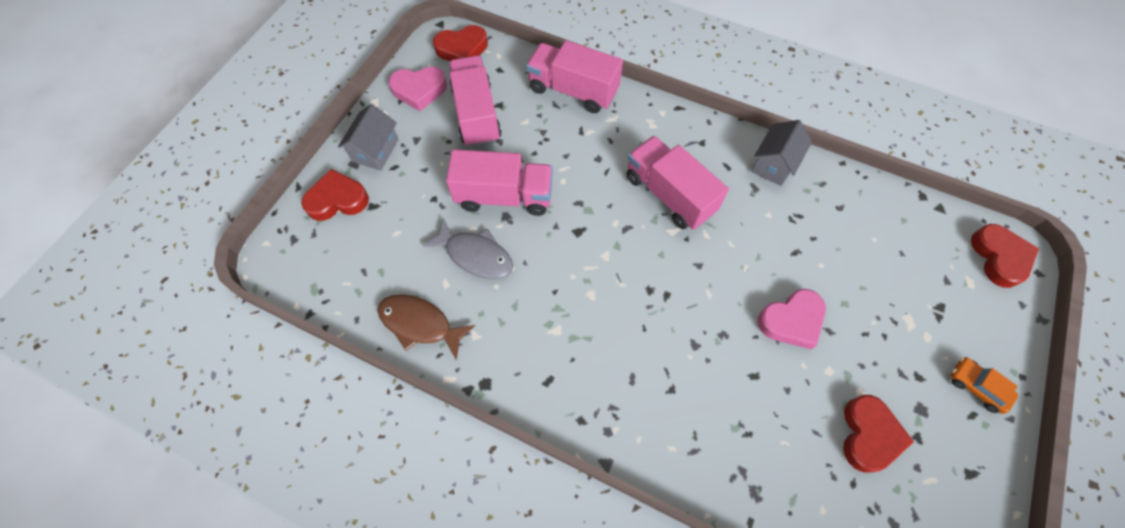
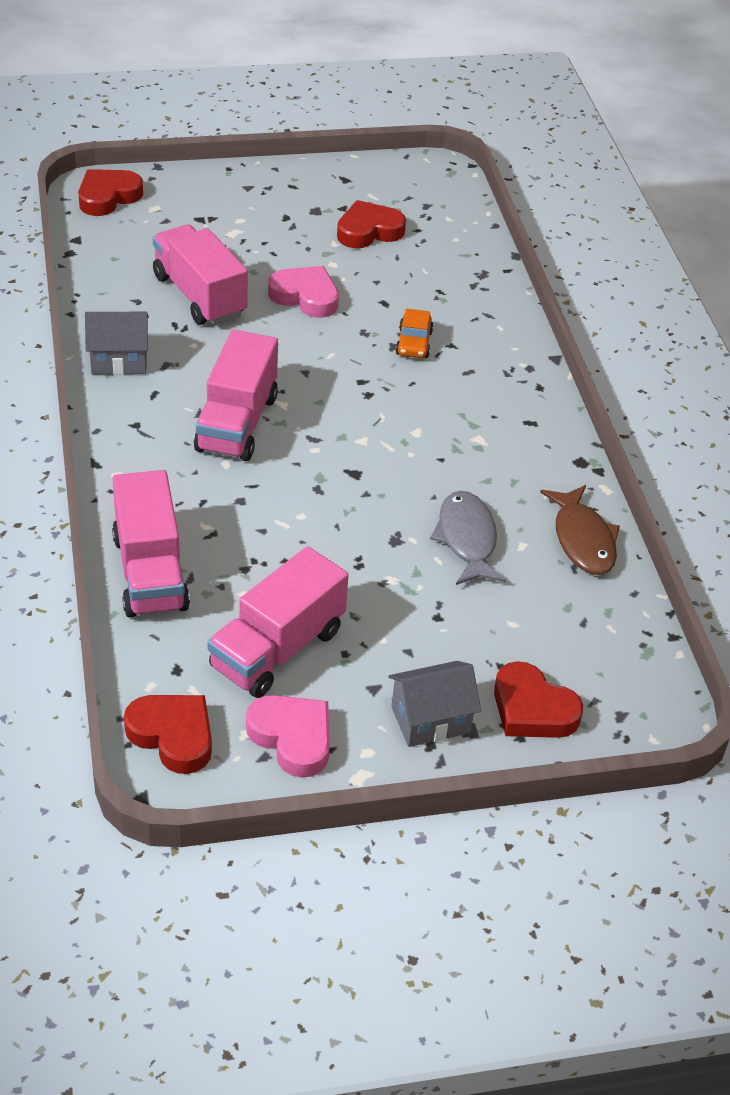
camera: 130 degrees left, 20 degrees down
pink truck [446,149,553,216] -> pink truck moved to [153,224,248,325]
orange car [951,357,1018,414] -> orange car moved to [395,309,434,358]

